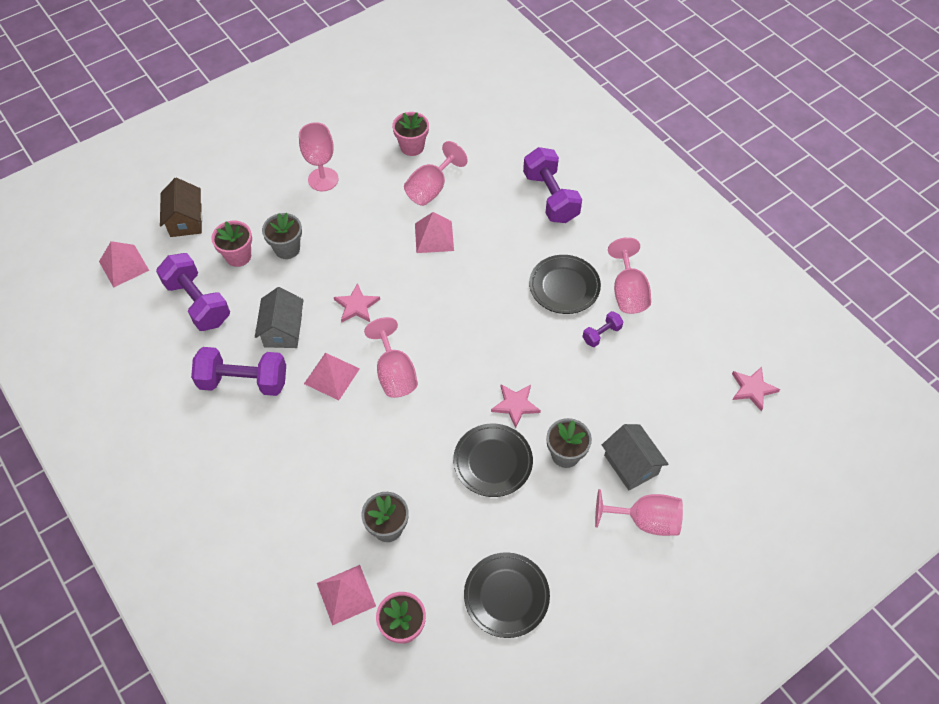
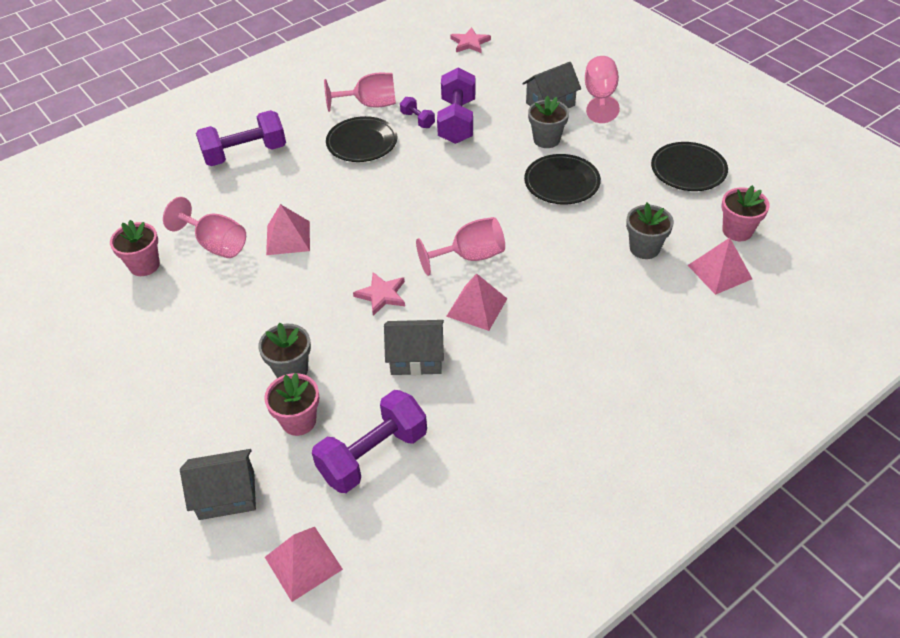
camera: 90 degrees left, 10 degrees down
brown house [160,178,202,237] -> grey house [180,449,256,520]
purple dumbbell [191,347,286,396] -> purple dumbbell moved to [437,67,476,144]
pink goblet [299,122,339,191] -> none
pink star [491,384,541,428] -> none

